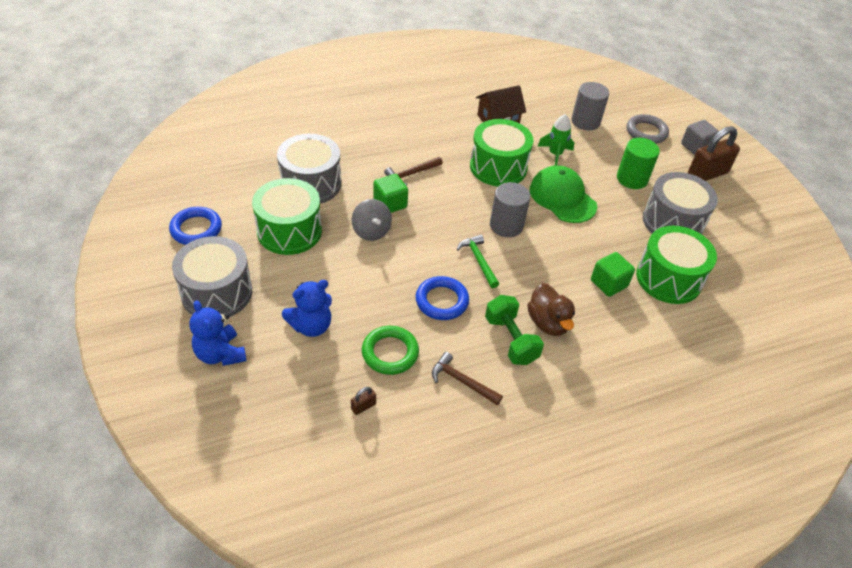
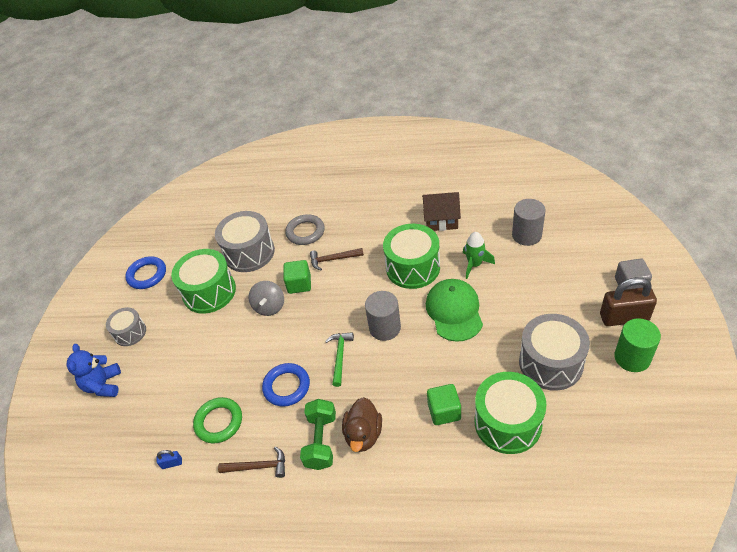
camera: 35 degrees right, 0 degrees up
grey drum [172,236,252,317] -> grey drum [106,307,146,346], size x0.58
blue teddy bear [282,280,332,337] -> none
brown padlock [351,387,376,415] -> blue padlock [157,450,182,469]
brown hammer [432,352,503,405] -> brown hammer turned 120 degrees clockwise [218,447,285,478]
green cylinder [617,138,660,189] -> green cylinder moved to [614,318,661,372]
grey ring [627,114,669,144] -> grey ring moved to [285,214,325,245]

